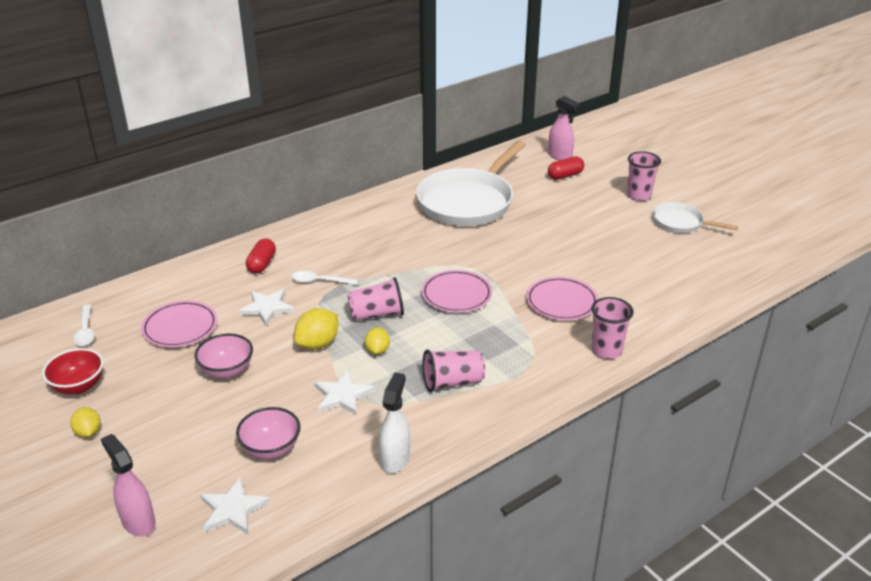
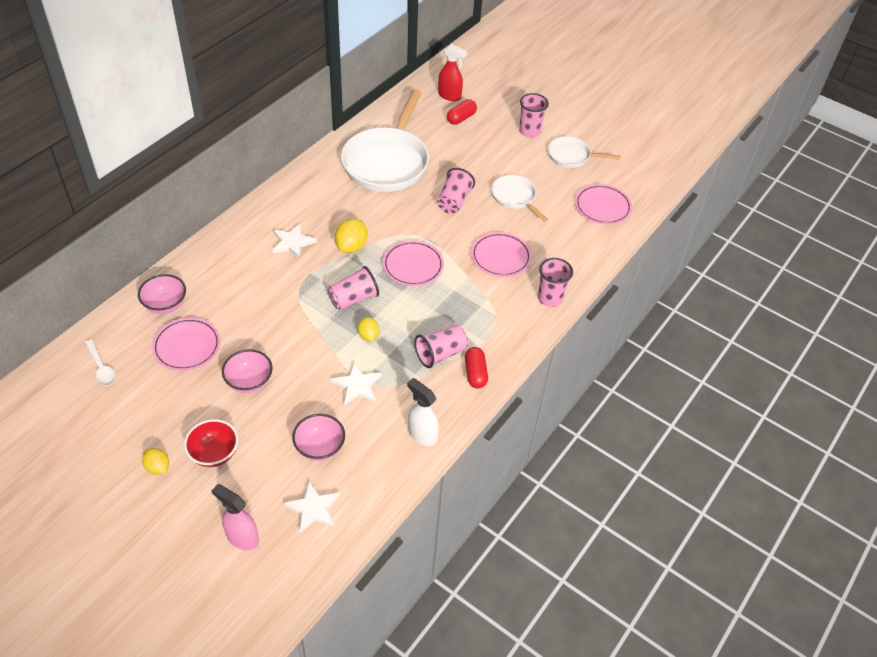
camera: 20 degrees left, 15 degrees up
red bowl [42,348,104,394] -> red bowl moved to [184,419,238,467]
white star [238,289,294,326] -> white star moved to [272,224,317,259]
red capsule [246,238,276,274] -> red capsule moved to [465,347,488,389]
white spoon [291,271,358,285] -> none
yellow lemon [294,308,338,350] -> yellow lemon moved to [335,219,368,253]
white spray bottle [379,373,410,474] -> white spray bottle turned 45 degrees counterclockwise [407,378,439,446]
pink spray bottle [548,96,580,160] -> red spray bottle [438,44,467,101]
none -> pink bowl [138,274,186,314]
none -> pink cup [437,168,475,214]
none -> white pan [492,175,548,222]
none -> pink plate [575,184,632,225]

